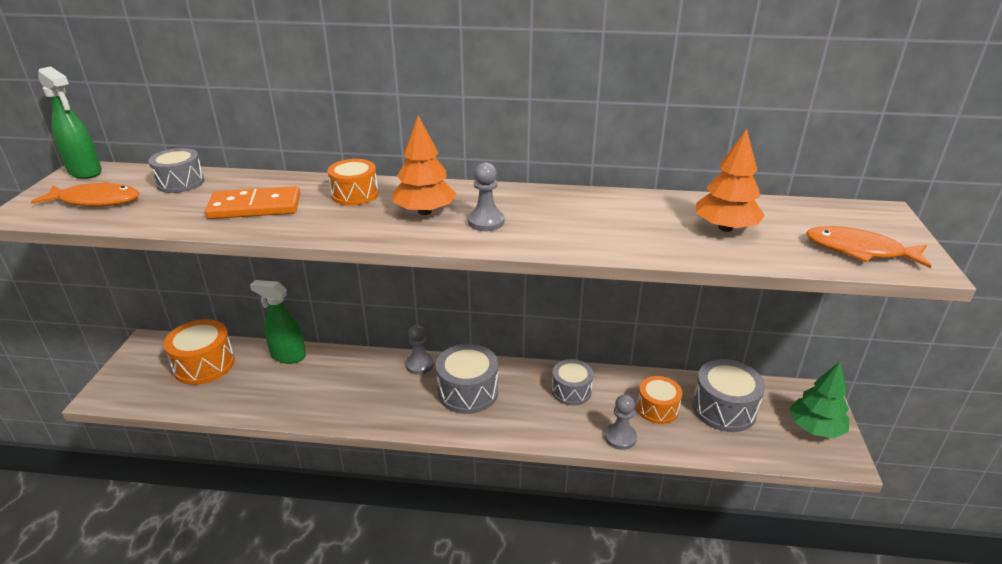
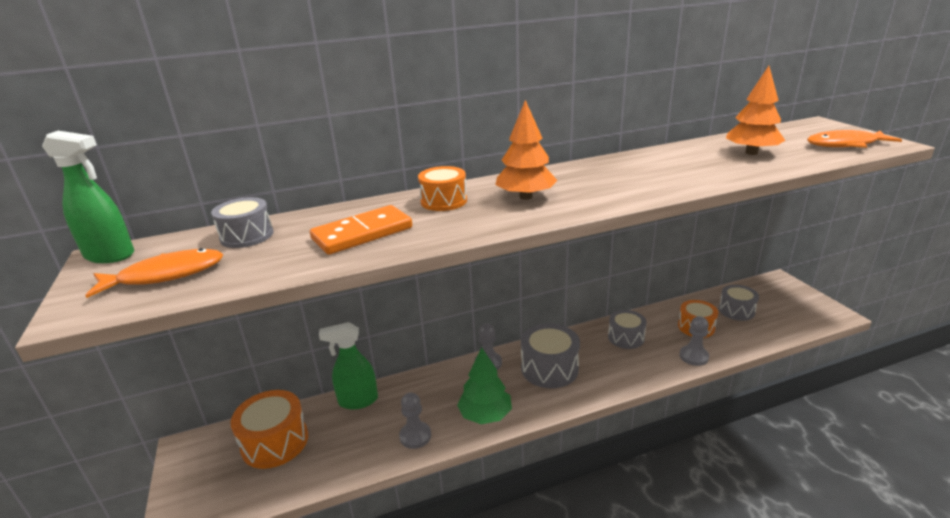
camera: 25 degrees left, 5 degrees down
grey pawn [468,162,505,231] -> grey pawn moved to [399,392,431,449]
grey drum [692,359,765,432] -> grey drum [719,285,759,321], size x0.66
green tree [789,362,849,438] -> green tree moved to [457,347,512,424]

